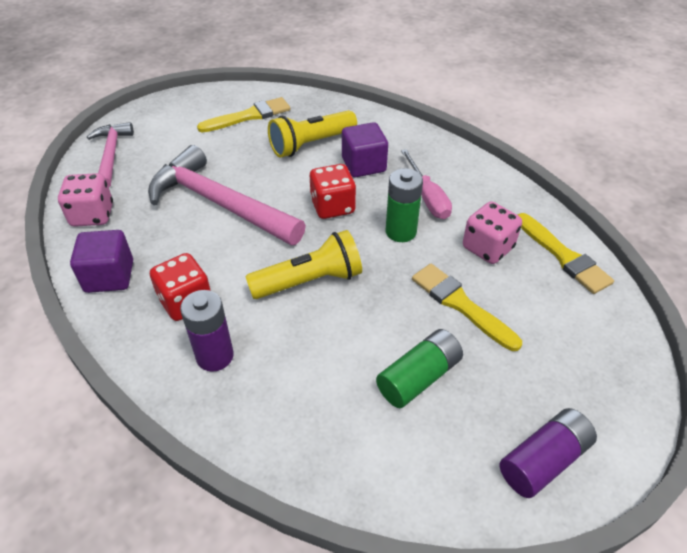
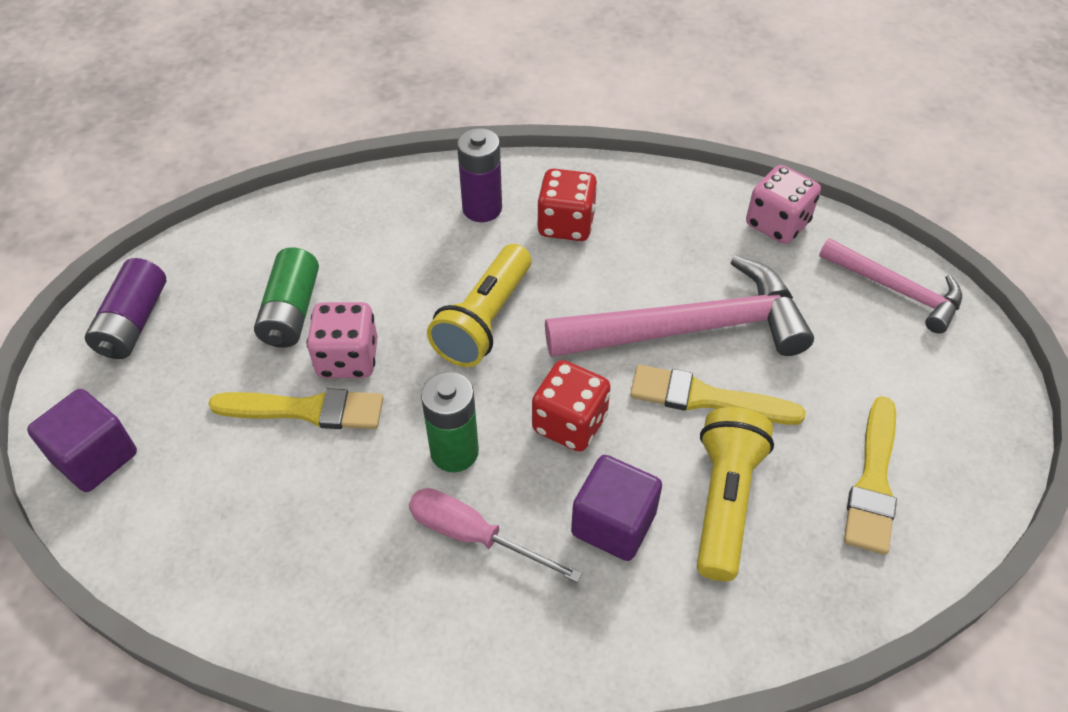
camera: 135 degrees right, 5 degrees up
purple cube [70,230,133,293] -> purple cube moved to [27,389,137,492]
pink dice [463,201,522,264] -> pink dice moved to [307,302,378,378]
yellow brush [518,213,614,294] -> yellow brush moved to [630,365,806,425]

